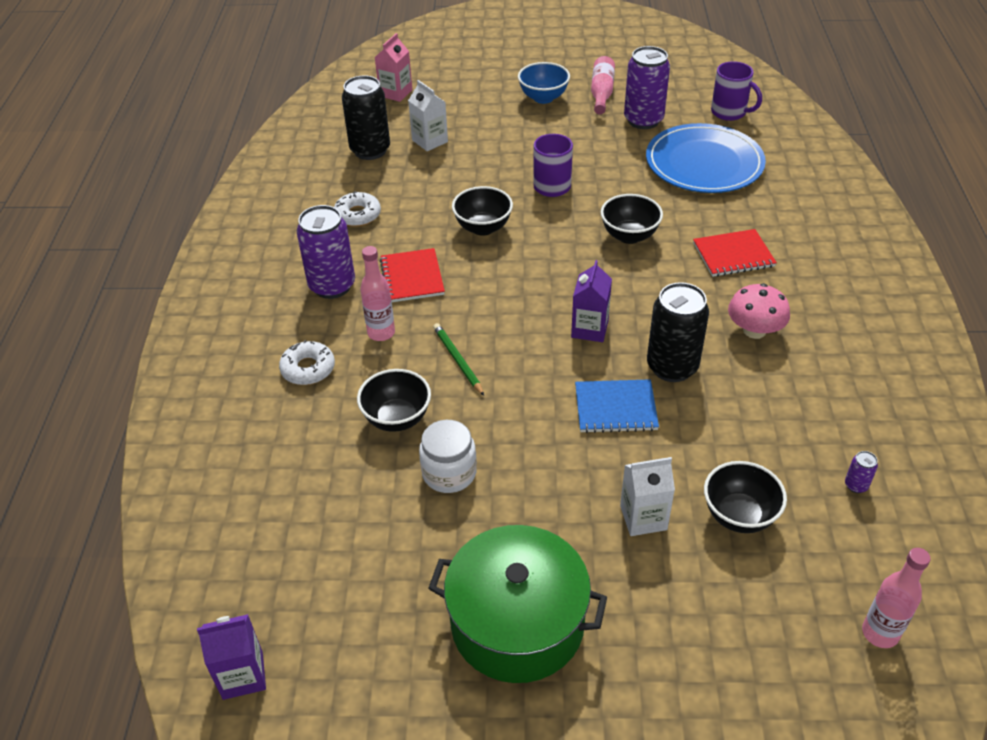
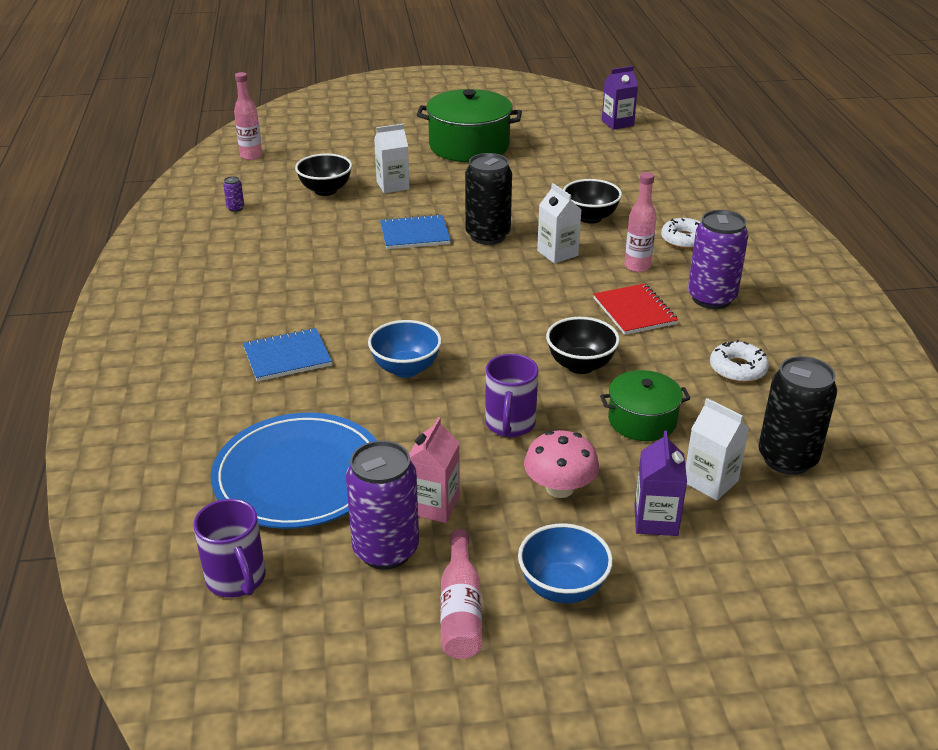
camera: 170 degrees right, 10 degrees down
pink carton [375,33,412,102] -> pink carton moved to [409,417,460,523]
white jar [419,420,477,493] -> none
green pencil [433,323,484,396] -> white carton [537,183,582,264]
purple carton [571,260,612,342] -> purple carton moved to [634,431,687,536]
black bowl [601,194,663,244] -> blue bowl [368,320,442,378]
black can [647,282,709,382] -> black can moved to [465,153,512,245]
red notebook [693,229,777,277] -> blue notebook [243,328,332,381]
purple mug [711,61,762,121] -> purple mug turned 150 degrees counterclockwise [193,499,266,598]
pink mushroom [728,283,790,339] -> pink mushroom moved to [524,430,599,498]
none -> green pot [600,370,691,441]

